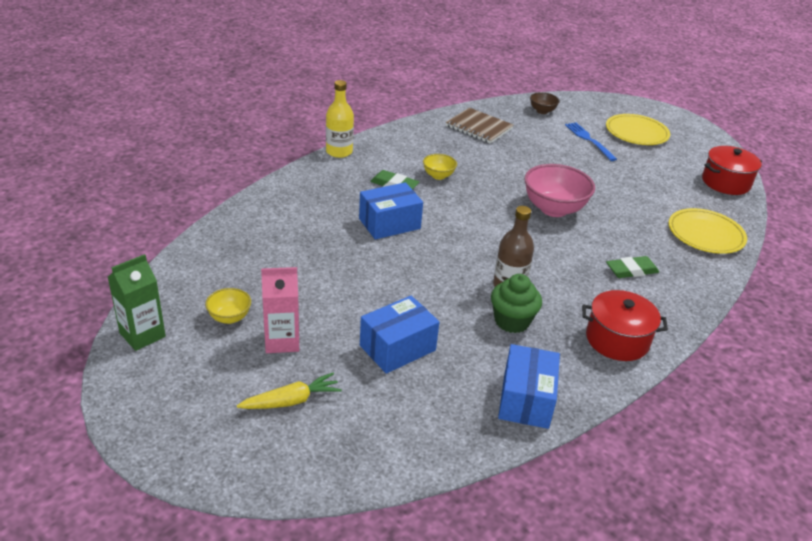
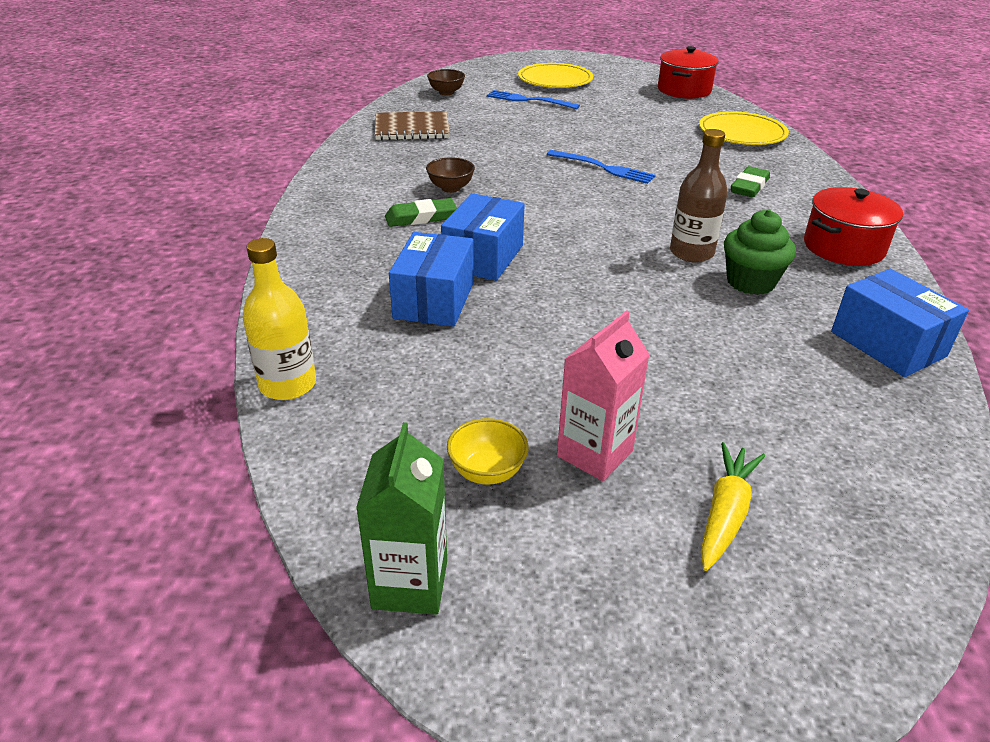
camera: 40 degrees left, 0 degrees up
yellow bottle [326,80,354,158] -> yellow bottle moved to [242,238,316,400]
blue box [360,296,439,374] -> blue box moved to [389,232,474,327]
yellow bowl [423,154,457,180] -> brown bowl [426,157,475,193]
pink bowl [524,164,595,217] -> blue fork [547,150,656,184]

